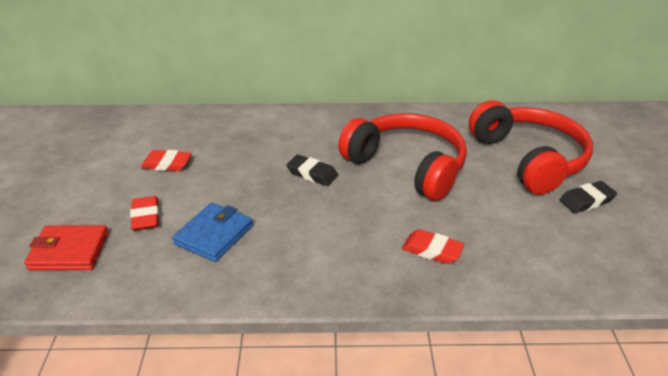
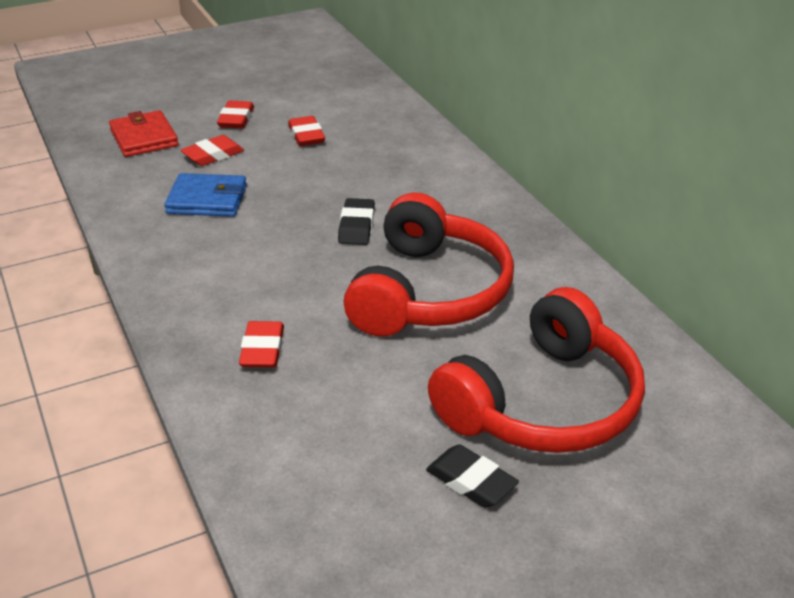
camera: 65 degrees right, 0 degrees up
none -> red eraser [217,101,254,128]

